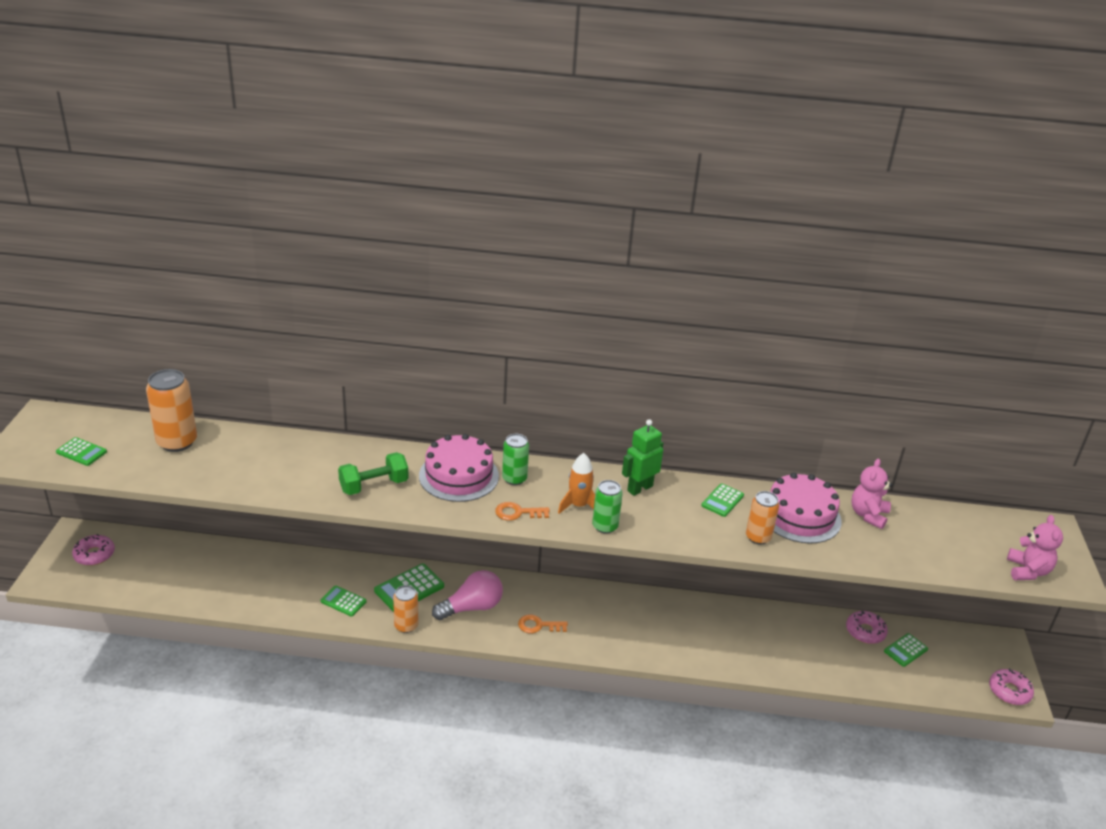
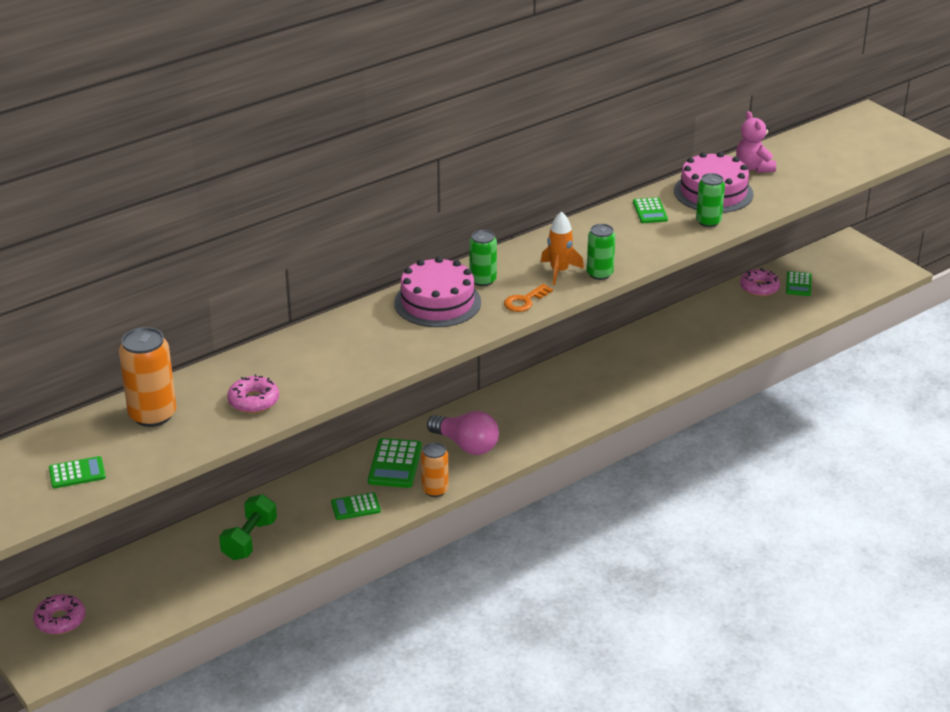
camera: 40 degrees left, 0 degrees up
green dumbbell [338,452,409,495] -> green dumbbell moved to [219,494,277,560]
pink light bulb [432,570,503,620] -> pink light bulb turned 105 degrees clockwise [427,411,499,455]
orange key [518,615,568,633] -> none
green robot [622,419,663,496] -> none
orange can [746,491,780,545] -> green can [696,173,725,227]
pink donut [989,668,1034,705] -> pink donut moved to [227,374,279,413]
pink teddy bear [1007,515,1063,580] -> none

